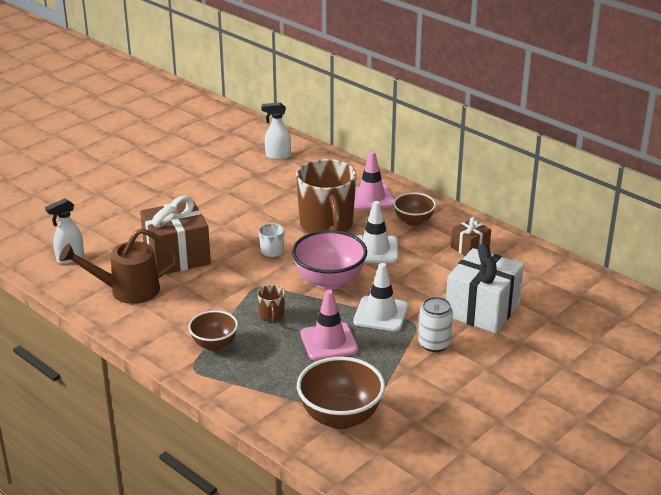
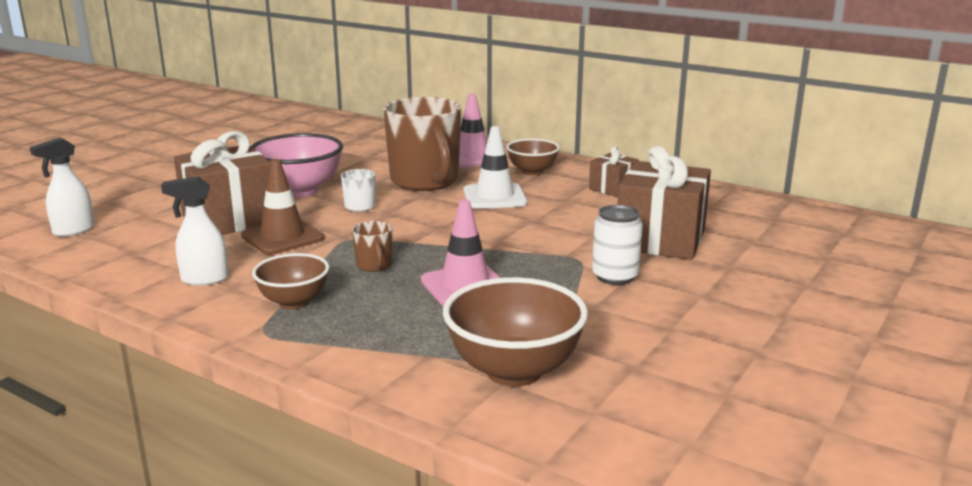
camera: 10 degrees left, 10 degrees down
brown watering can [59,228,179,304] -> none
white spray bottle [262,102,291,160] -> white spray bottle moved to [161,176,229,286]
pink bowl [292,230,367,290] -> pink bowl moved to [251,133,343,197]
white traffic cone [353,263,408,331] -> none
white gift [446,244,524,333] -> brown gift [617,146,711,260]
none -> brown traffic cone [241,159,324,255]

